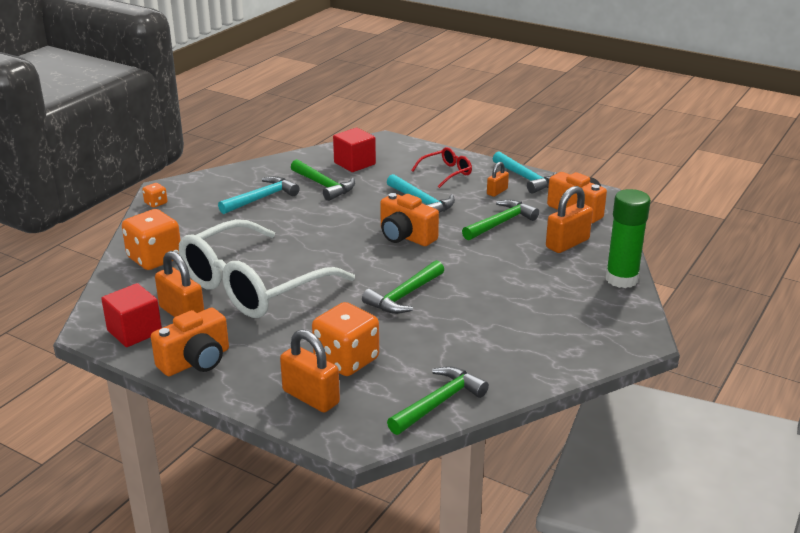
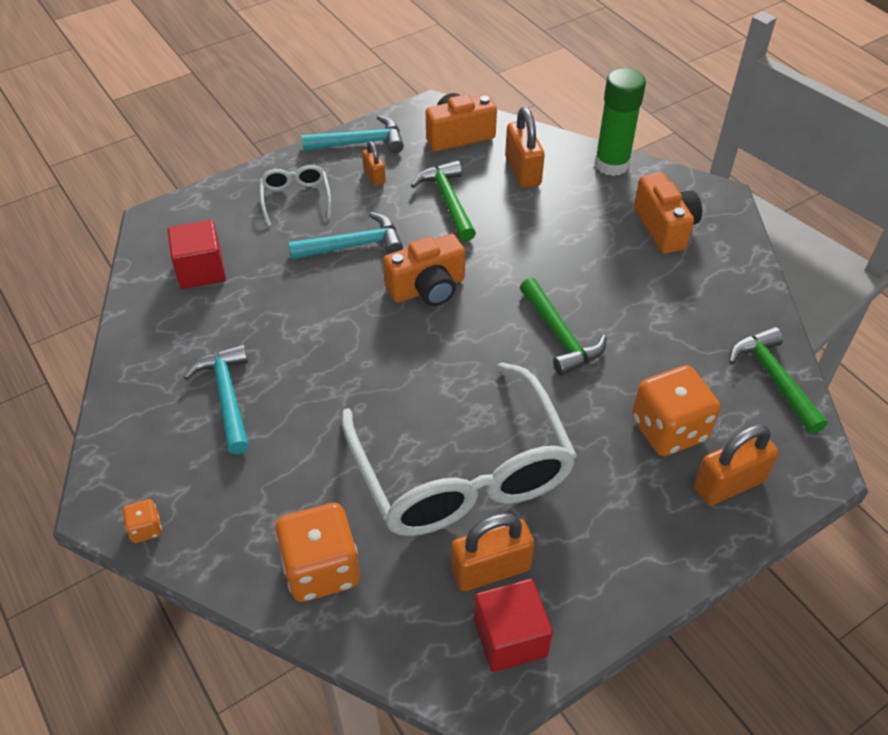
camera: 65 degrees left, 20 degrees up
orange camera [151,308,229,376] -> orange camera moved to [634,173,702,254]
green hammer [291,159,355,201] -> none
red glasses [411,147,472,188] -> white glasses [260,165,331,226]

